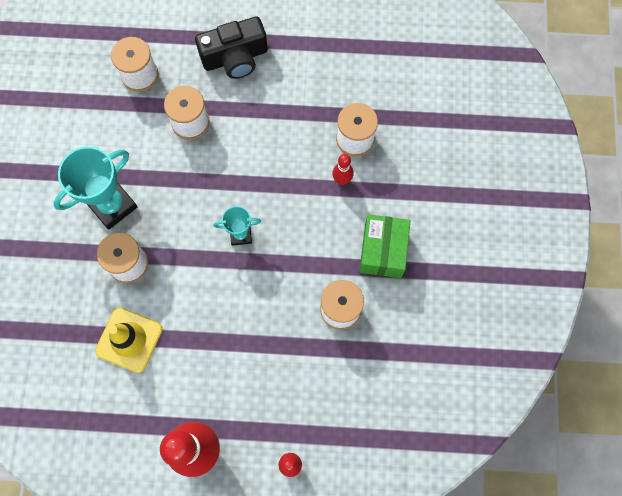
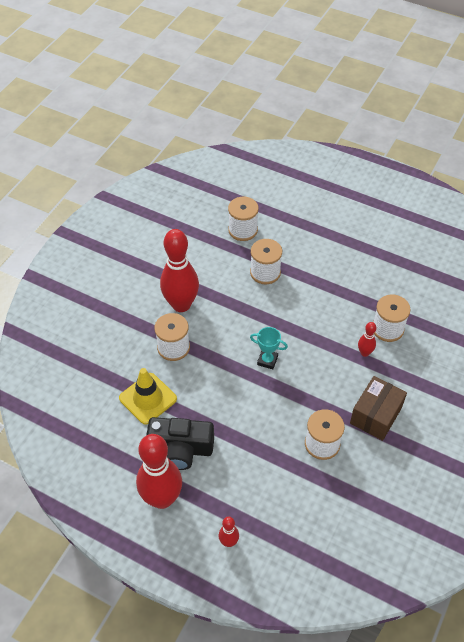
camera: 25 degrees right, 20 degrees down
turquoise trophy [53,146,138,230] -> red bowling pin [160,229,199,312]
black camera [195,16,268,79] -> black camera moved to [146,417,214,470]
green box [359,214,410,278] -> brown box [350,376,407,441]

